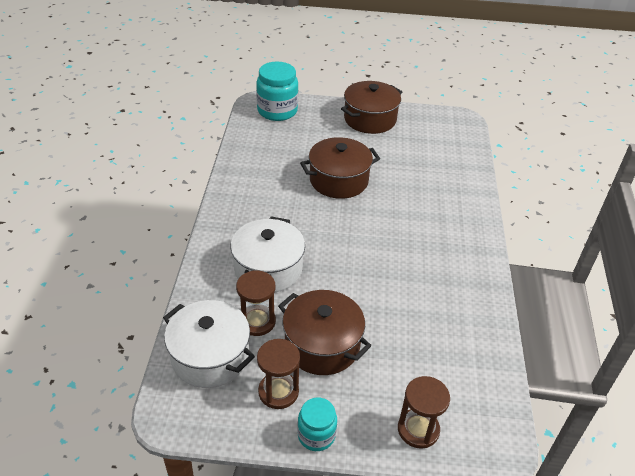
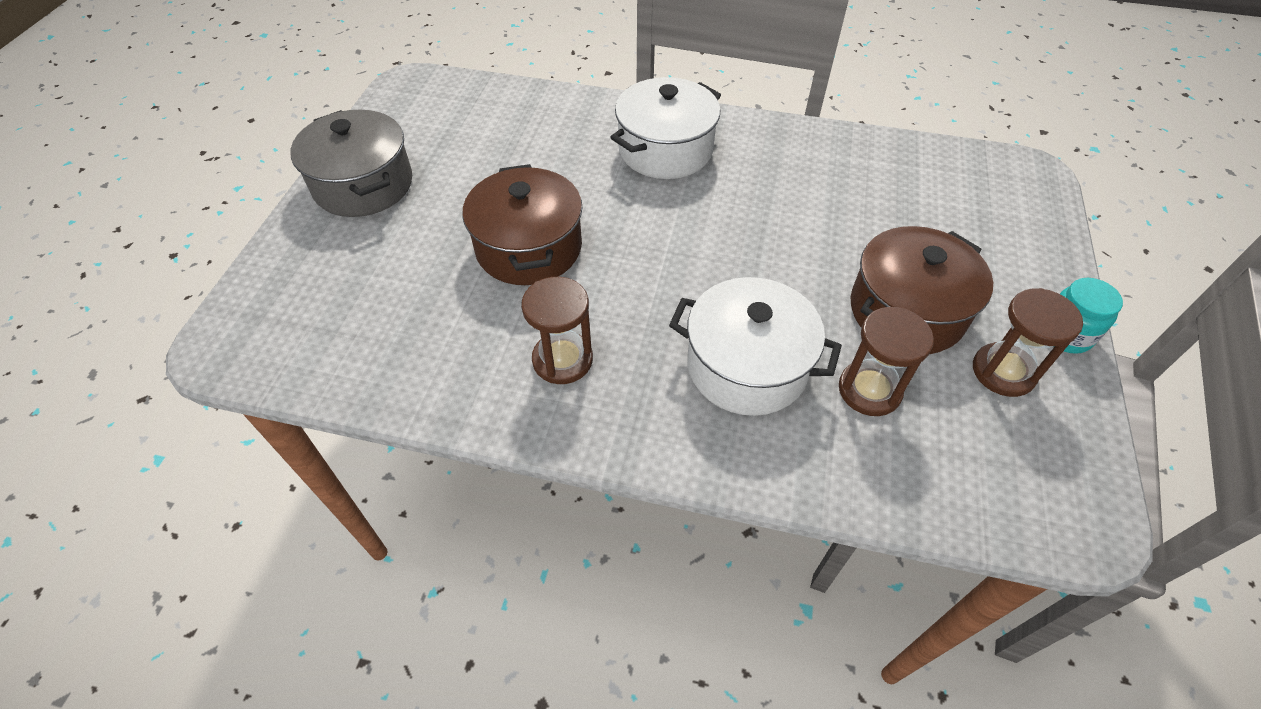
camera: 80 degrees left, 10 degrees up
white pot [163,300,255,388] -> white pot moved to [610,77,721,179]
turquoise jar [256,61,298,121] -> none
brown pot [341,81,402,134] -> grey pot [291,110,412,217]
brown hourglass [398,376,450,449] -> brown hourglass moved to [521,277,593,384]

